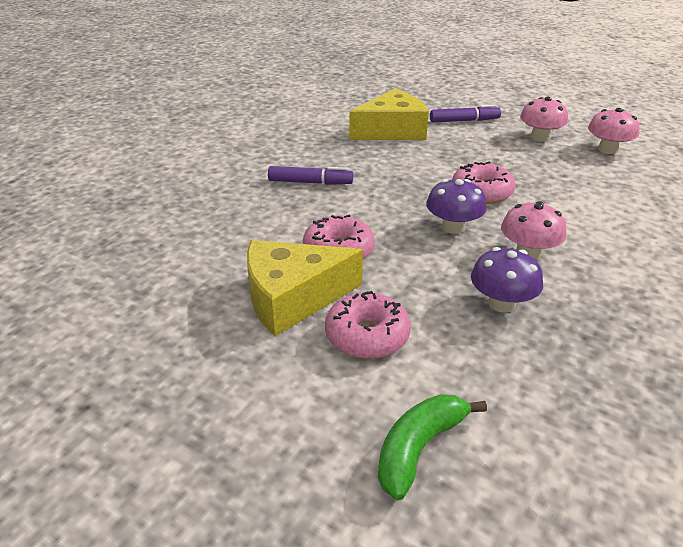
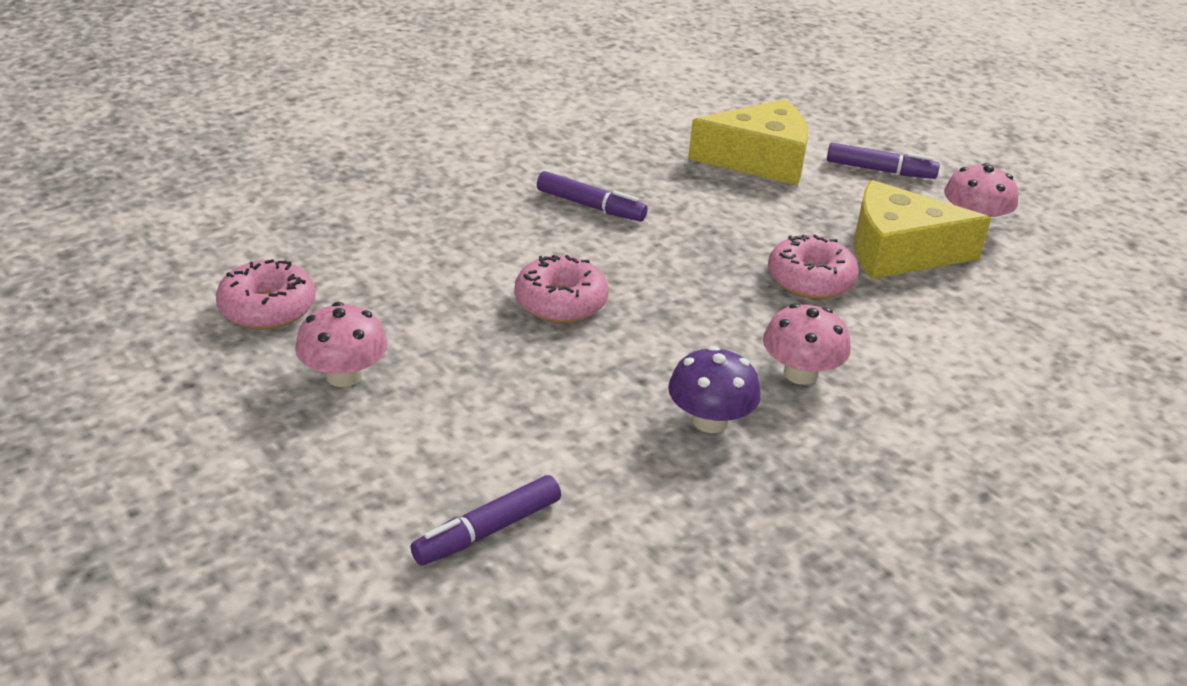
camera: 20 degrees right, 0 degrees up
yellow cheese [247,240,363,336] -> yellow cheese moved to [854,180,991,279]
pink donut [325,291,411,359] -> pink donut moved to [216,259,316,330]
green banana [378,394,487,500] -> purple marker [410,475,561,565]
purple mushroom [426,179,487,234] -> none
pink mushroom [588,108,640,154] -> pink mushroom moved to [295,302,388,387]

